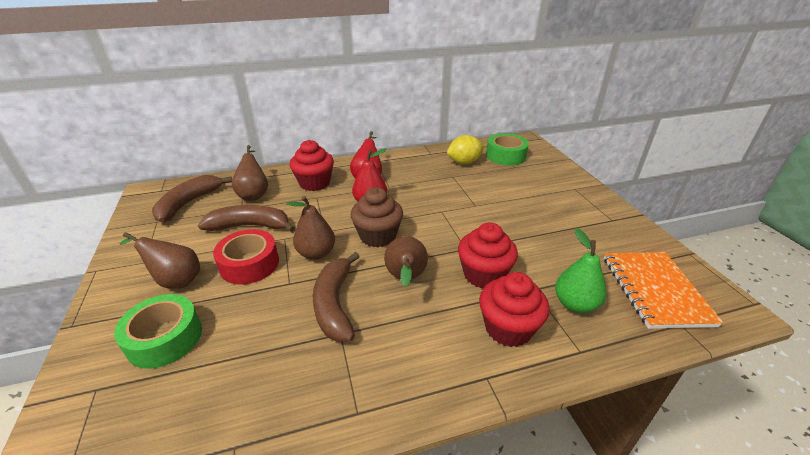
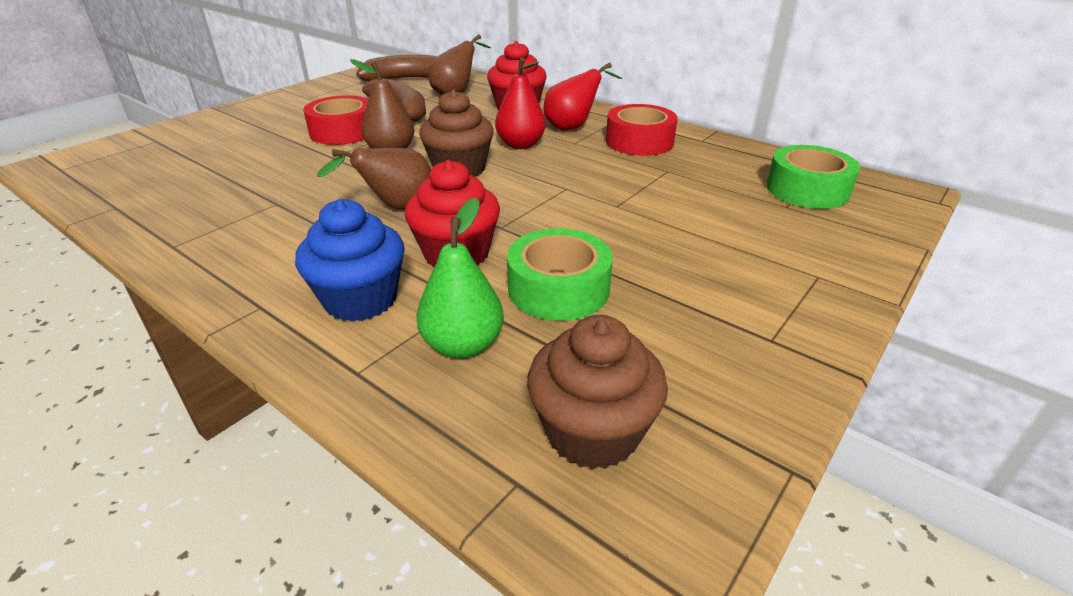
camera: 55 degrees right, 0 degrees up
green tape [114,294,202,369] -> green tape moved to [507,228,613,321]
brown pear [120,232,200,289] -> none
brown banana [313,252,360,342] -> none
yellow lemon [447,135,485,164] -> none
red cupcake [479,272,549,347] -> blue cupcake [295,199,405,322]
orange notebook [604,252,724,329] -> brown cupcake [527,315,668,470]
none -> red tape [606,104,678,156]

